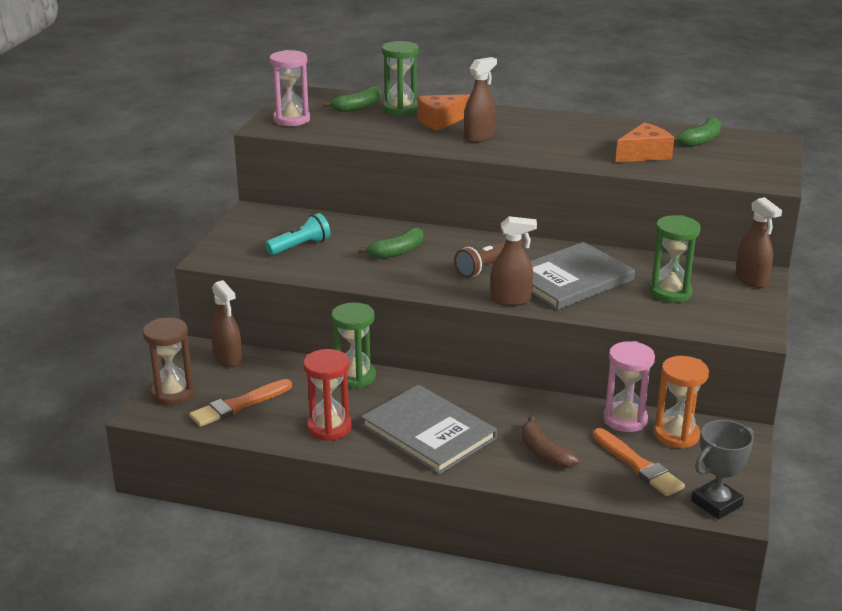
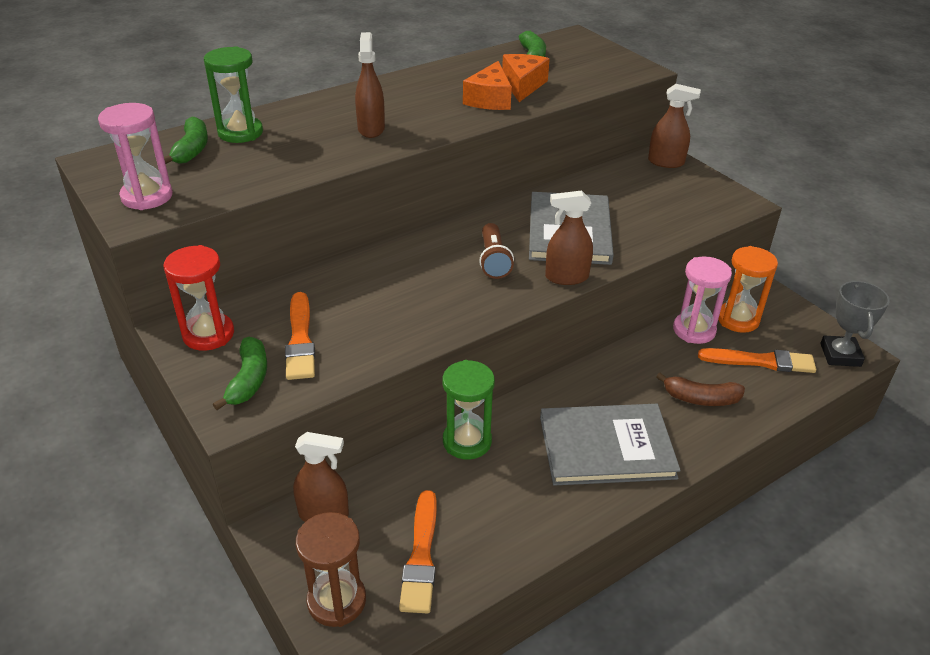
camera: 50 degrees left, 10 degrees up
turquoise flashlight [265,213,330,255] -> orange brush [285,292,315,380]
red hourglass [303,349,352,441] -> red hourglass moved to [163,245,234,351]
green banana [359,227,423,259] -> green banana moved to [213,337,267,410]
orange cheese [418,94,470,131] -> orange cheese moved to [463,61,512,110]
brown spray bottle [490,216,537,306] -> brown spray bottle turned 135 degrees counterclockwise [545,190,593,285]
green hourglass [649,215,701,303] -> none

